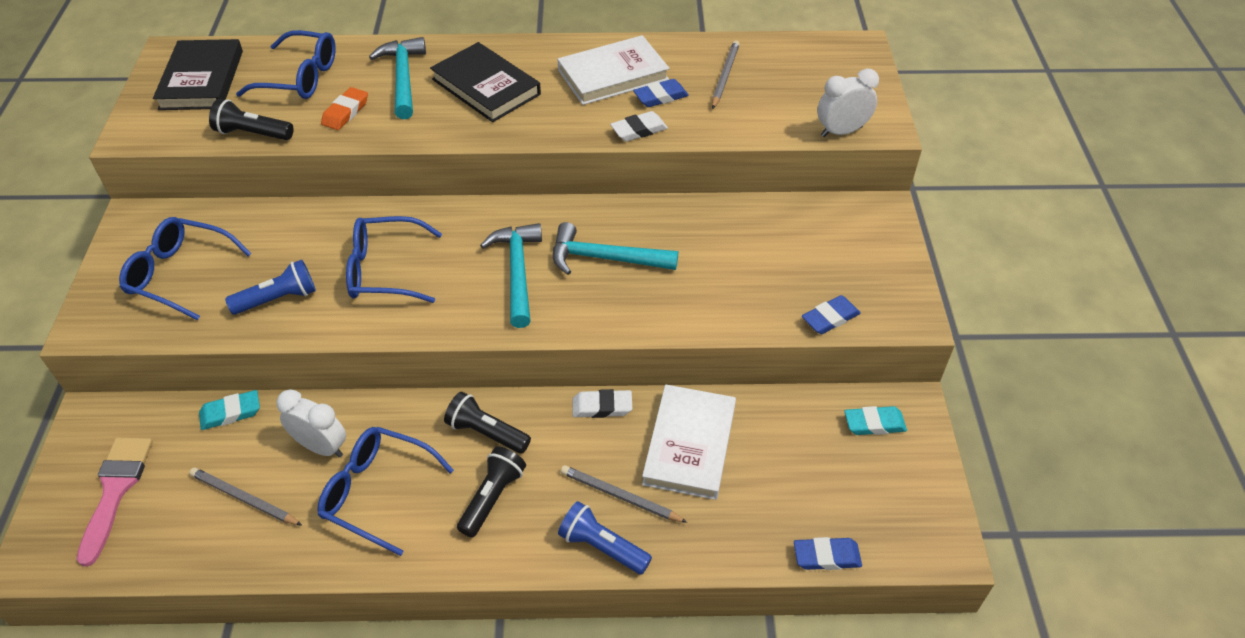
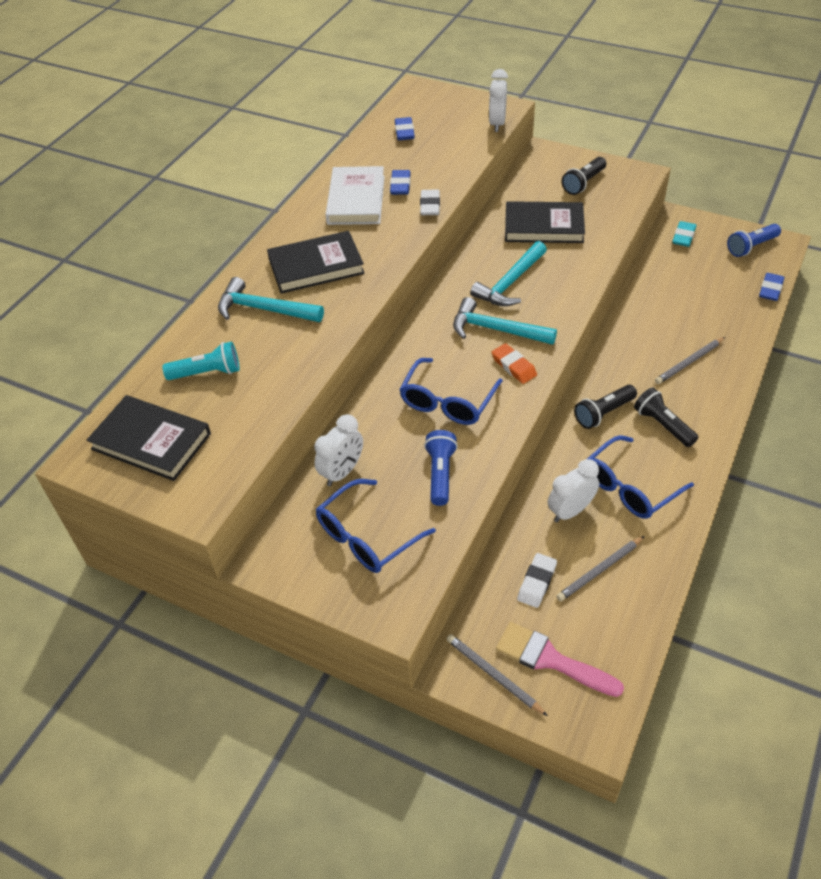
camera: 60 degrees left, 0 degrees up
turquoise eraser [199,390,260,430] -> none
black flashlight [209,99,294,140] -> black flashlight moved to [562,157,606,195]
blue glasses [236,30,336,99] -> turquoise flashlight [162,342,240,380]
orange eraser [321,87,368,130] -> orange eraser moved to [491,343,537,384]
blue flashlight [558,501,652,575] -> blue flashlight moved to [727,224,781,257]
white eraser [573,389,632,418] -> white eraser moved to [517,553,557,608]
white book [642,384,736,500] -> none
grey pencil [712,40,740,109] -> grey pencil moved to [446,634,548,716]
blue eraser [802,295,861,334] -> blue eraser moved to [395,117,415,140]
none -> white clock [314,414,363,486]
none -> black book [505,201,585,243]

